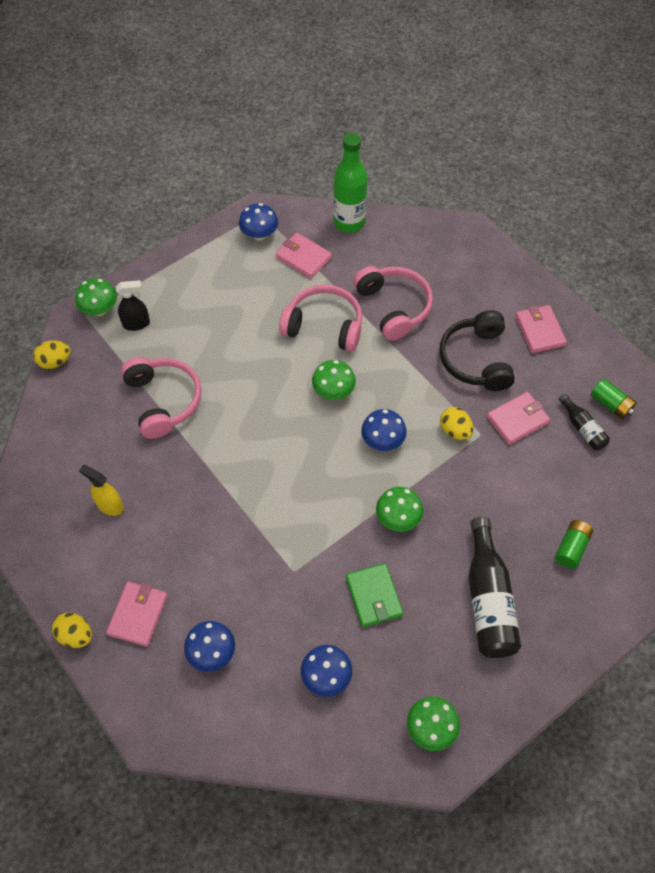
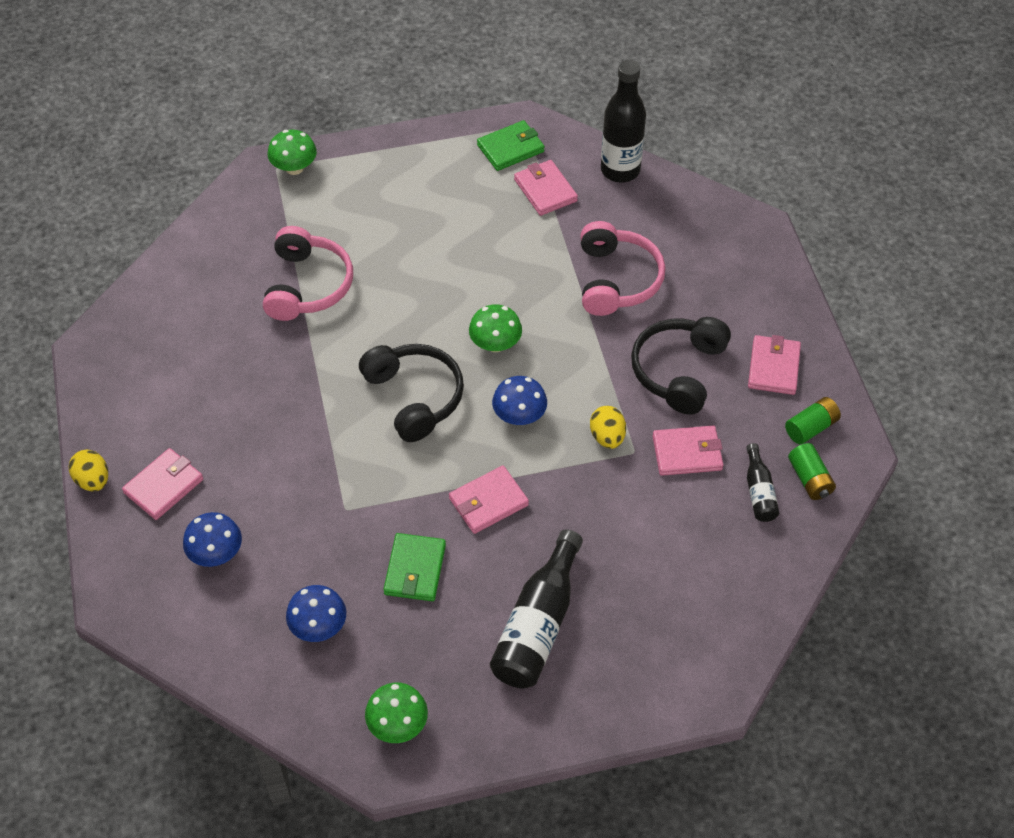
camera: 25 degrees right, 5 degrees down
yellow egg [33,340,71,369] -> none
yellow spray bottle [79,465,124,516] -> none
black spray bottle [116,280,150,331] -> none
blue mushroom [239,203,278,240] -> green wallet [477,120,545,171]
pink headphones [279,284,362,352] -> none
green bottle [333,133,368,233] -> black bottle [601,60,646,183]
green mushroom [376,487,423,532] -> pink wallet [449,466,529,534]
green battery [555,520,593,569] -> green battery moved to [785,397,841,444]
none -> black headphones [359,344,464,442]

